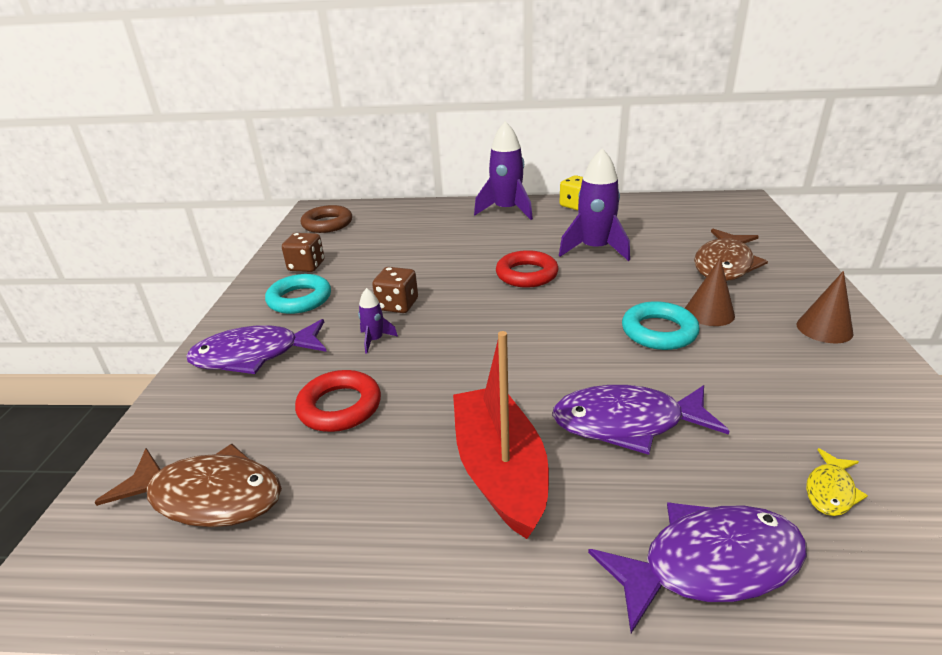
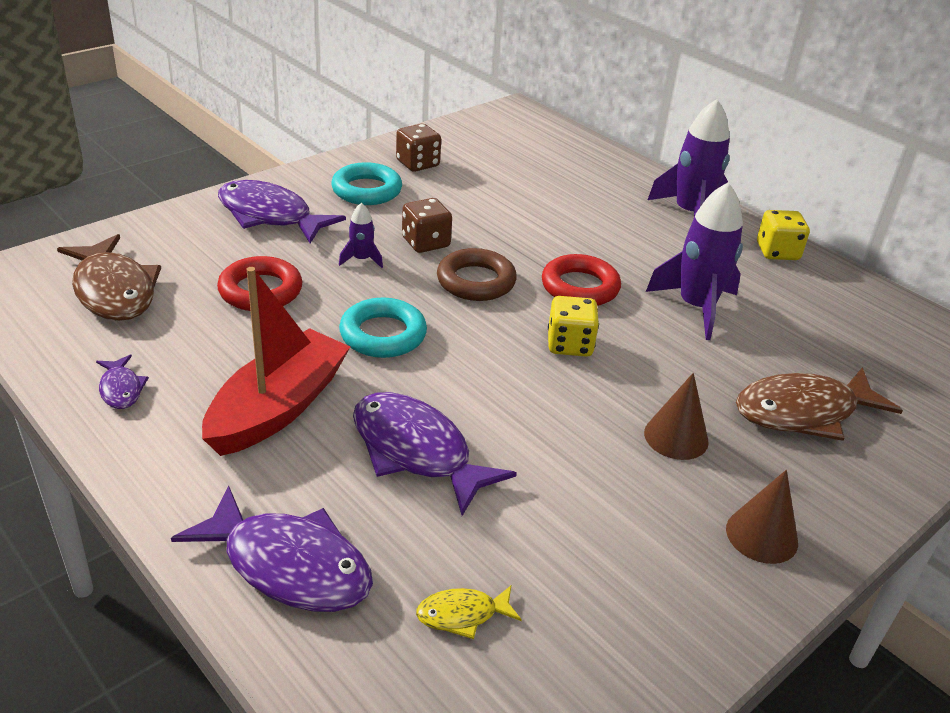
camera: 40 degrees right, 5 degrees up
brown ring [301,205,352,233] -> brown ring moved to [437,248,517,301]
turquoise ring [622,301,700,350] -> turquoise ring moved to [339,298,427,358]
none -> purple fish [96,355,149,409]
none -> yellow dice [548,296,599,357]

